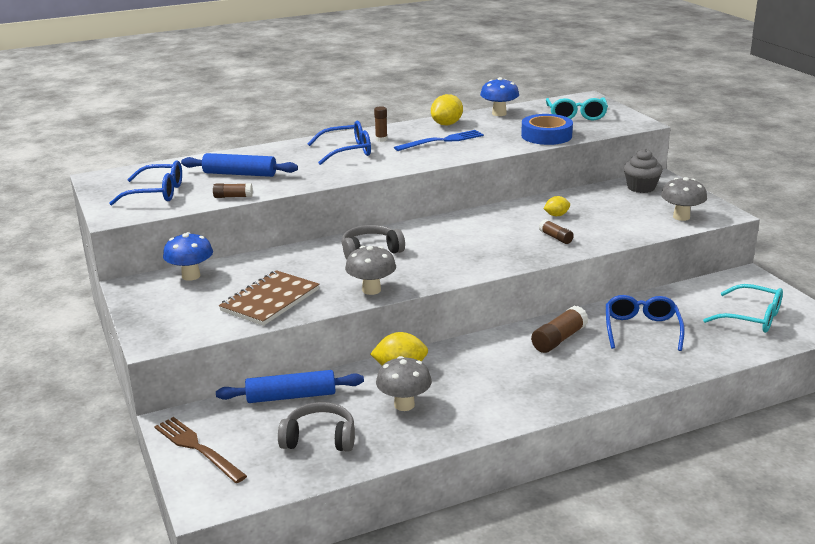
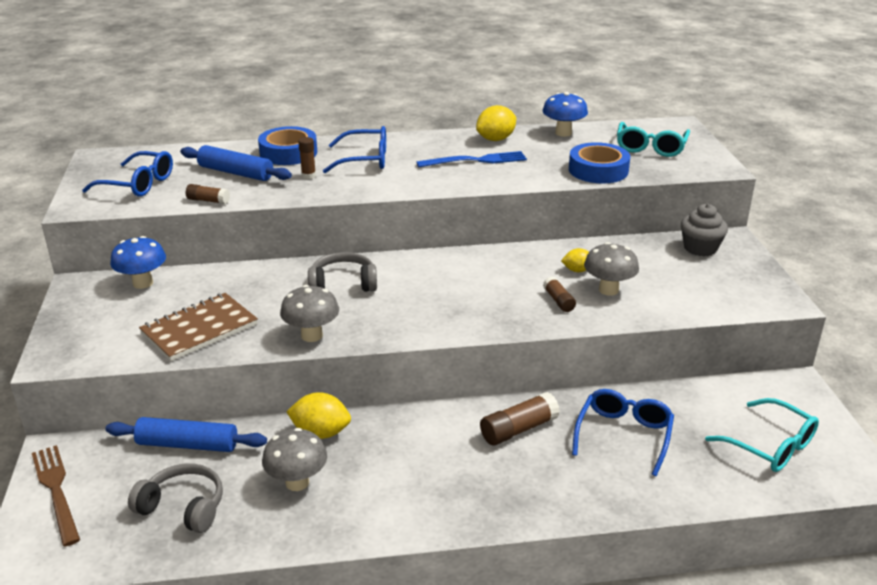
camera: 15 degrees right, 5 degrees up
brown glue stick [374,106,388,142] -> brown glue stick moved to [298,137,316,179]
grey mushroom [661,177,707,221] -> grey mushroom moved to [584,242,639,296]
none -> blue tape [258,126,317,165]

